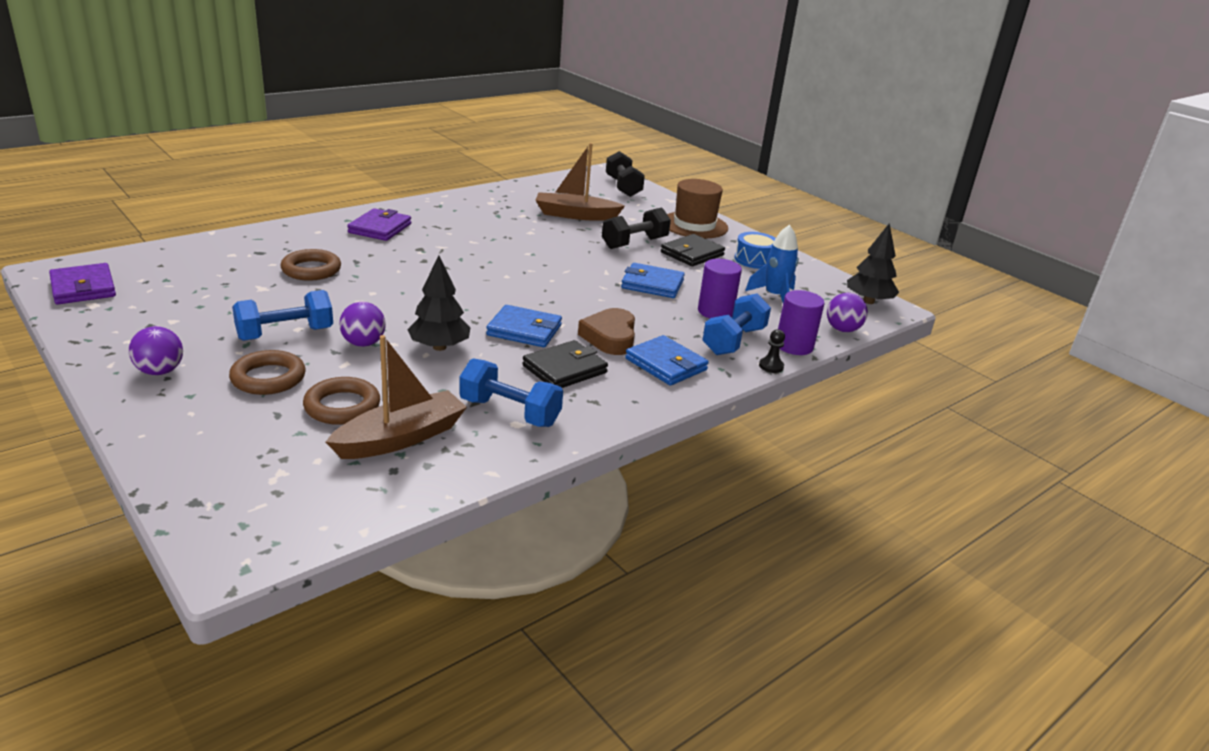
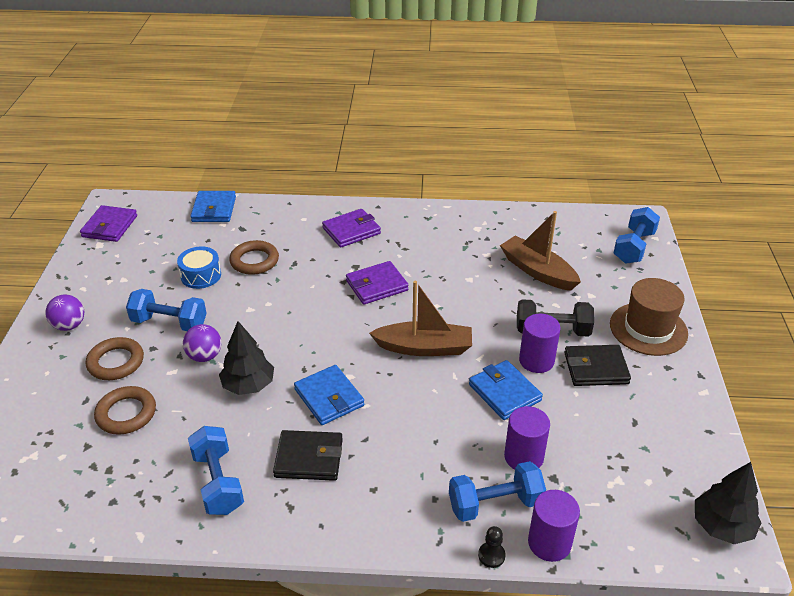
camera: 45 degrees right, 10 degrees up
brown boat [326,335,467,459] -> brown boat moved to [369,281,472,356]
brown heart [578,308,635,355] -> none
black dumbbell [606,151,645,197] -> blue dumbbell [614,207,660,264]
blue wallet [625,335,709,386] -> blue wallet moved to [190,191,236,222]
blue drum [735,232,776,269] -> blue drum moved to [177,247,221,289]
blue rocket [745,225,799,302] -> none
purple ball [827,293,868,332] -> none
none -> purple wallet [346,261,409,305]
none -> purple cylinder [519,314,560,373]

